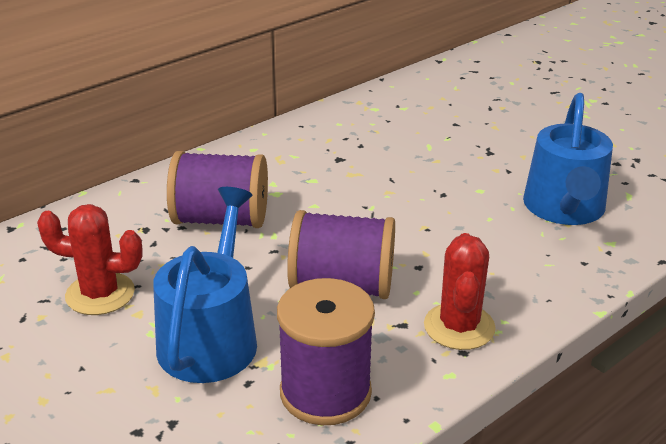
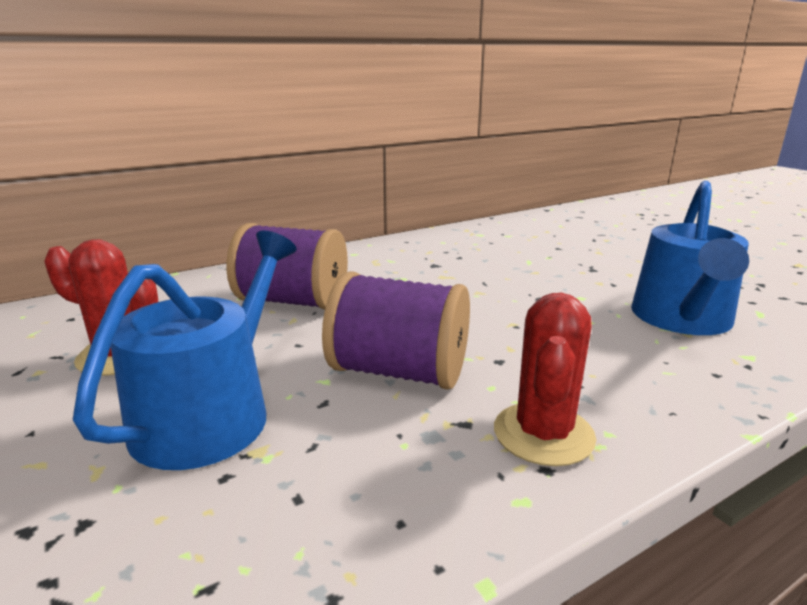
camera: 10 degrees right, 10 degrees down
purple spool [277,278,375,425] -> none

